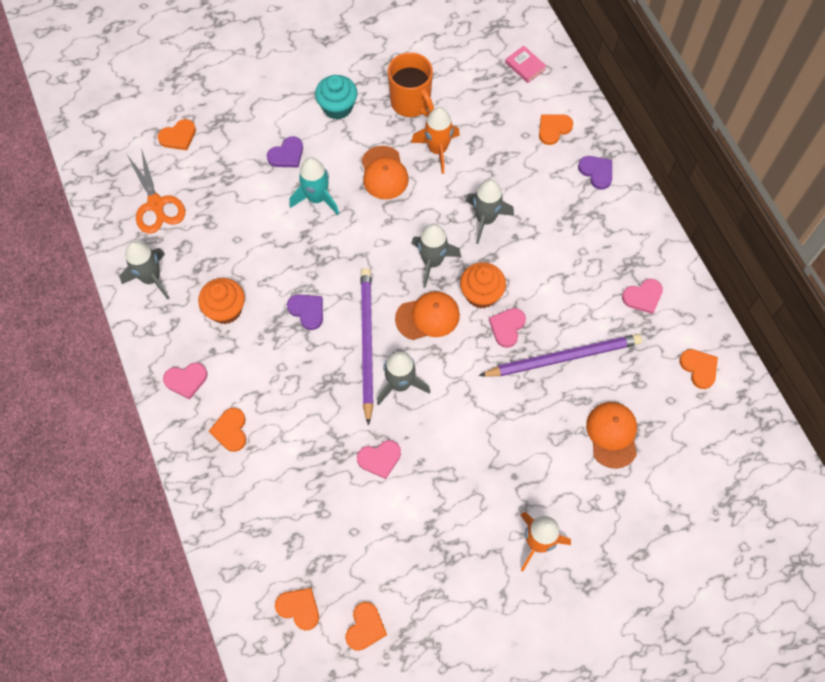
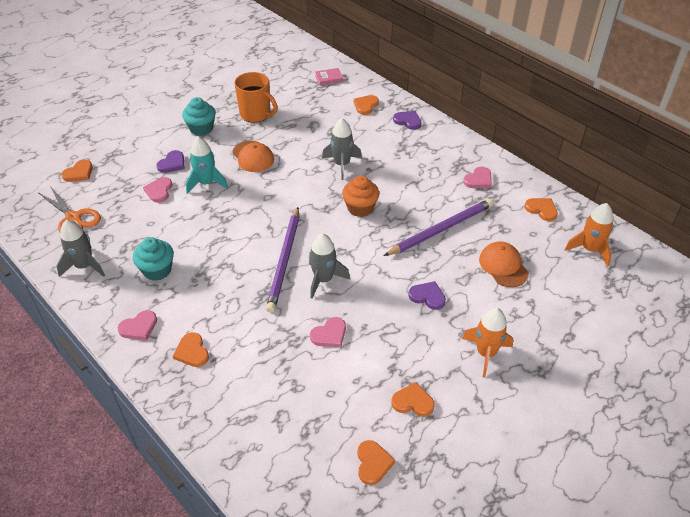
camera: 20 degrees left, 20 degrees down
orange cupcake [198,278,245,324] -> turquoise cupcake [133,237,174,281]
orange heart [275,588,319,630] -> orange heart moved to [391,382,435,416]
purple heart [287,294,323,330] -> purple heart moved to [408,281,446,310]
purple pencil [360,268,373,426] -> purple pencil turned 150 degrees counterclockwise [266,207,299,313]
orange cap [395,291,460,340] -> none
orange rocket [411,107,460,174] -> orange rocket moved to [564,203,613,267]
grey rocket [411,224,461,288] -> none
pink heart [489,308,526,348] -> pink heart moved to [143,177,172,203]
pink book [505,46,546,83] -> pink book turned 45 degrees counterclockwise [315,68,343,86]

